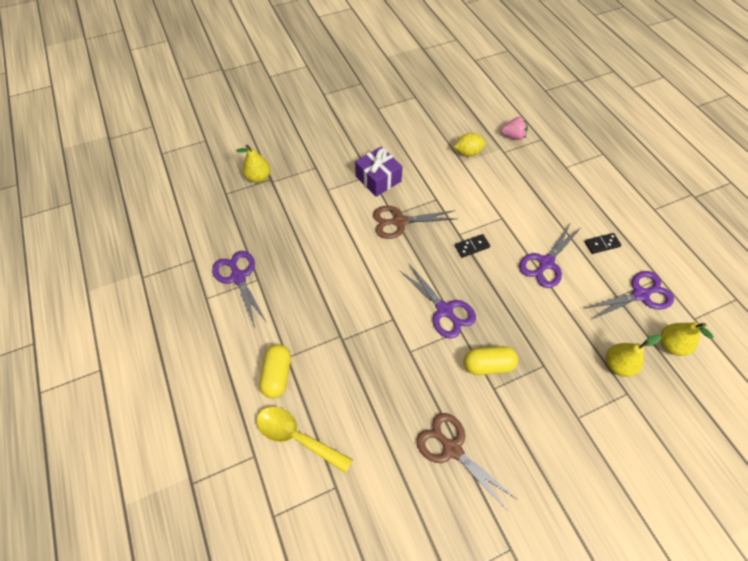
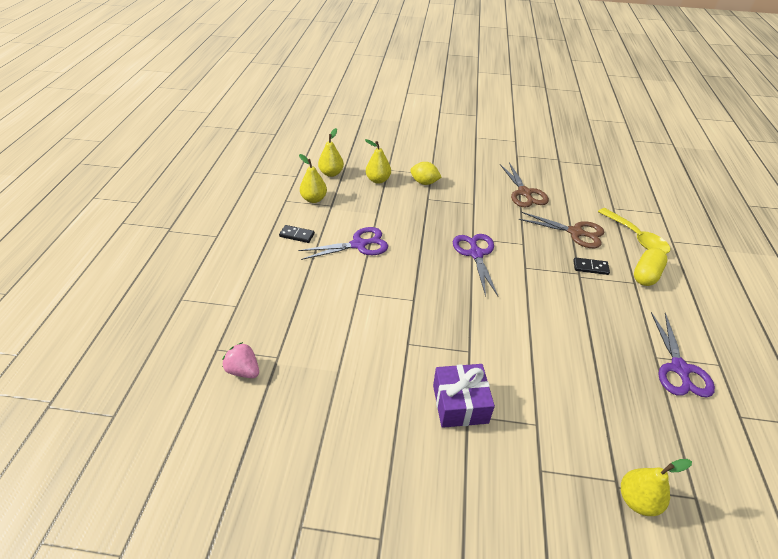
camera: 150 degrees left, 15 degrees down
brown scissors [373,206,457,239] -> brown scissors moved to [518,212,604,248]
yellow lemon [454,133,486,157] -> yellow lemon moved to [410,162,441,185]
black domino [455,234,490,258] -> black domino moved to [573,257,610,275]
yellow capsule [464,346,518,375] -> none
purple scissors [586,271,674,319] -> yellow pear [299,154,327,203]

